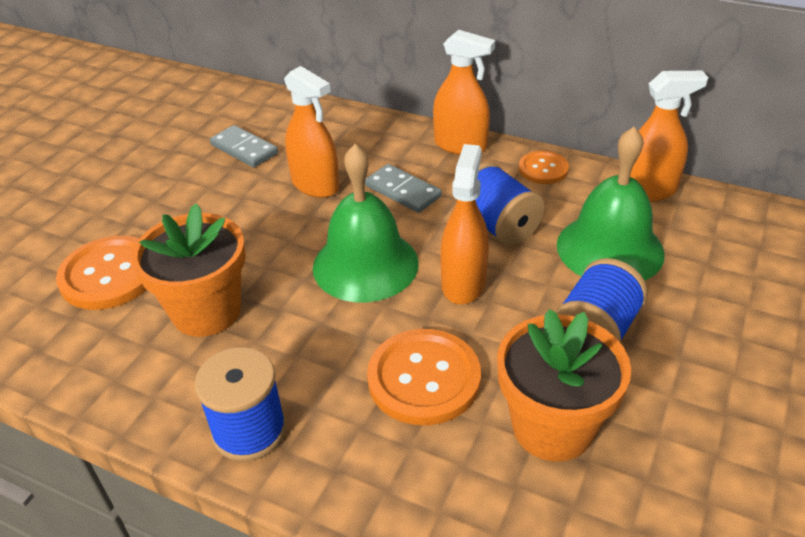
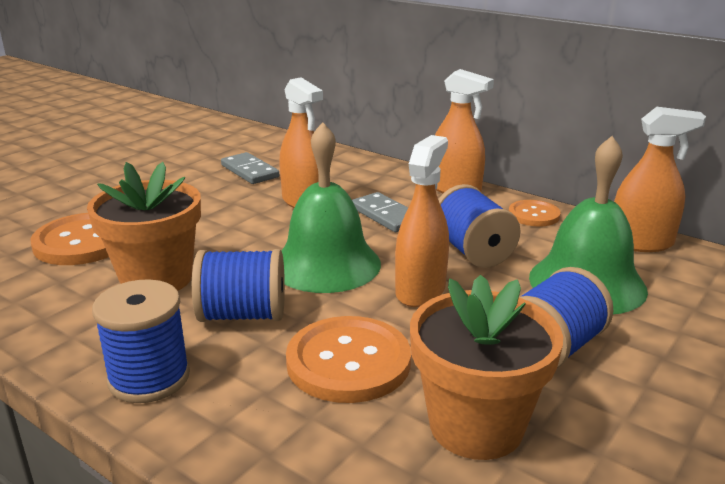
camera: 10 degrees right, 15 degrees down
none -> blue spool [192,249,285,322]

